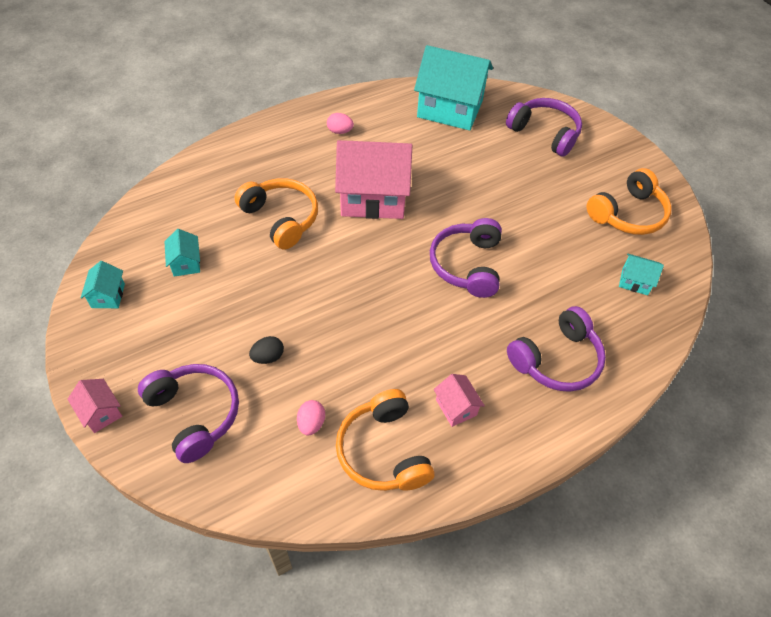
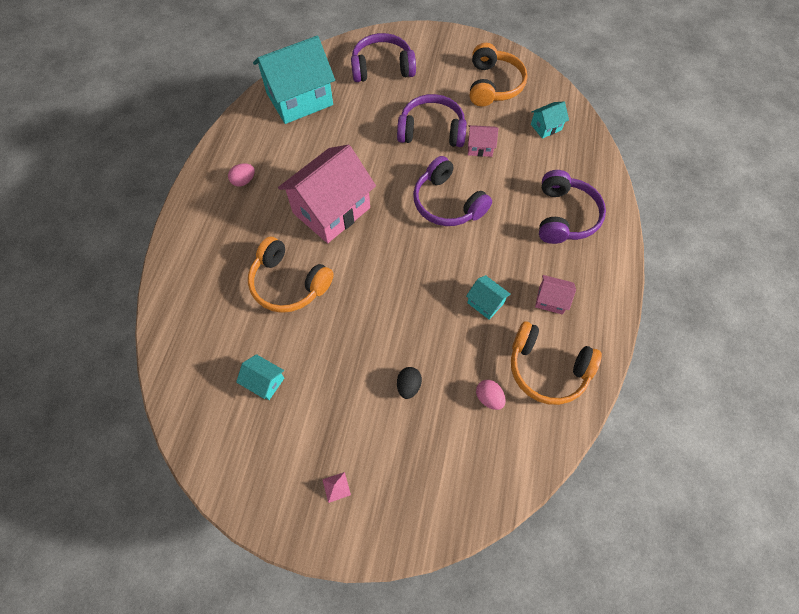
camera: 45 degrees left, 10 degrees up
pink house [67,379,122,433] -> pink house moved to [468,125,498,157]
turquoise house [81,261,125,308] -> turquoise house moved to [466,275,511,320]
purple headphones [138,364,239,463] -> purple headphones moved to [397,94,467,147]
orange headphones [235,178,318,249] -> orange headphones turned 150 degrees counterclockwise [248,237,334,313]
none -> pink pyramid [322,472,351,503]

